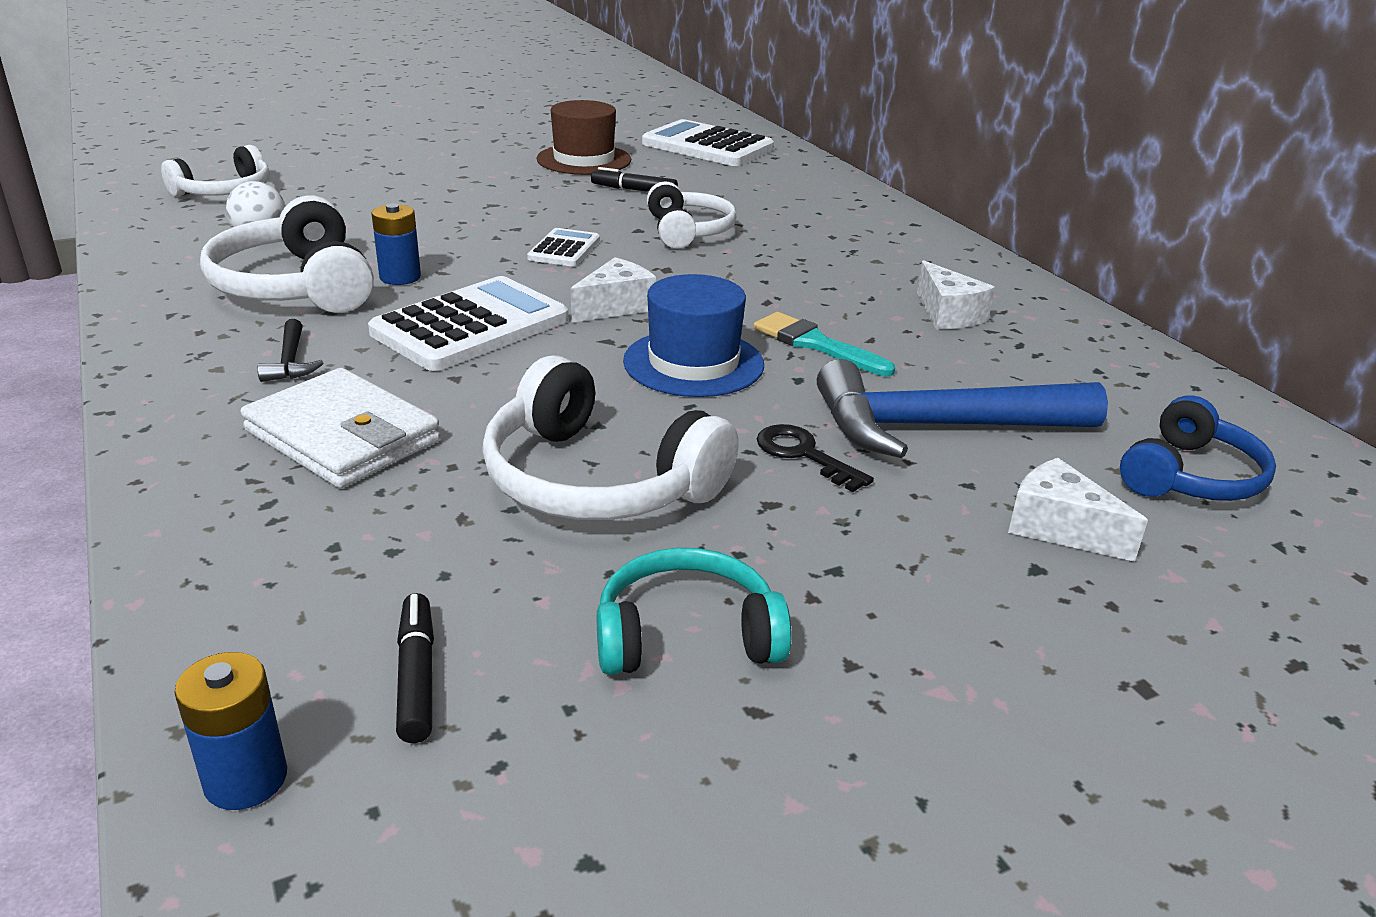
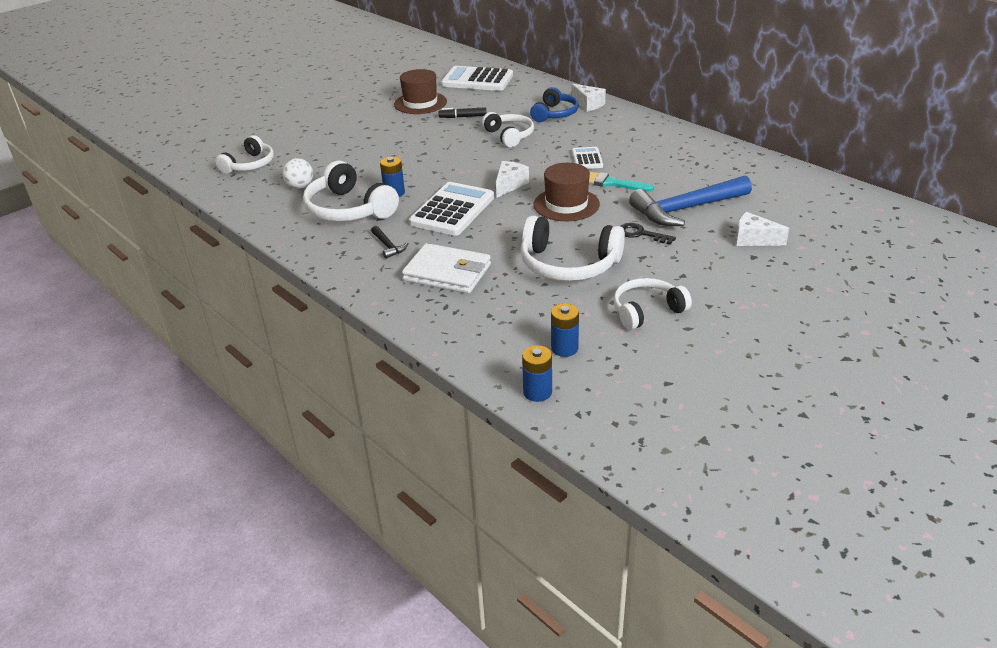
camera: 15 degrees left, 5 degrees up
black marker [396,593,434,743] -> blue battery [551,303,579,357]
white calculator [527,228,600,266] -> white calculator moved to [572,147,603,169]
turquoise headphones [597,548,791,675] -> white headphones [613,278,692,330]
blue hat [623,274,764,397] -> brown hat [534,163,600,221]
white cheese [917,260,995,329] -> white cheese moved to [572,84,606,112]
blue headphones [1120,395,1276,501] -> blue headphones moved to [530,87,579,122]

